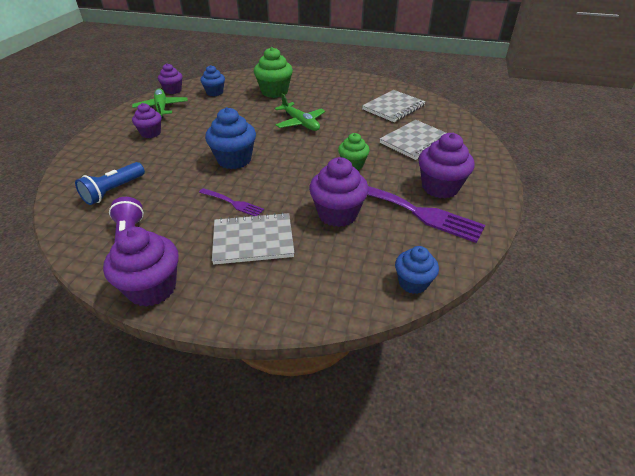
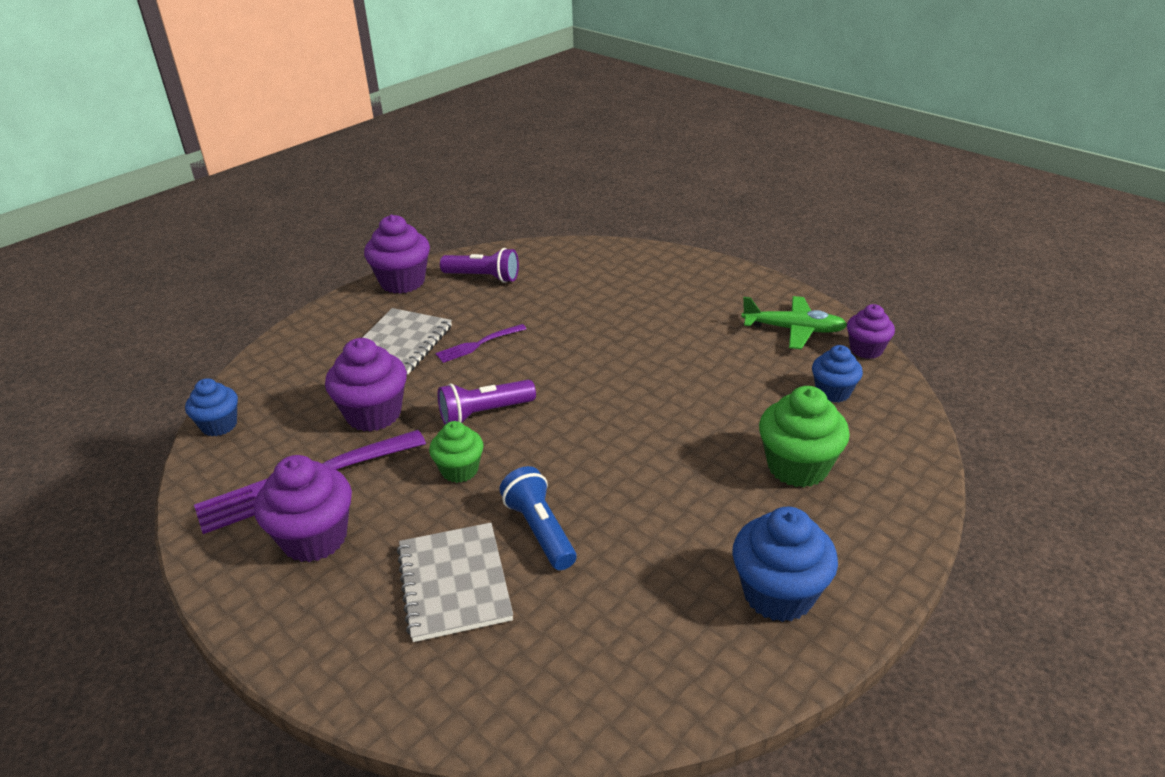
camera: 120 degrees right, 5 degrees down
blue flashlight [75,162,145,205] -> blue flashlight moved to [500,466,577,570]
purple cupcake [132,103,161,138] -> none
blue cupcake [205,107,256,169] -> blue cupcake moved to [732,507,838,622]
green plane [275,93,326,131] -> none
grey notebook [362,90,426,122] -> none
none -> purple flashlight [438,380,536,425]

